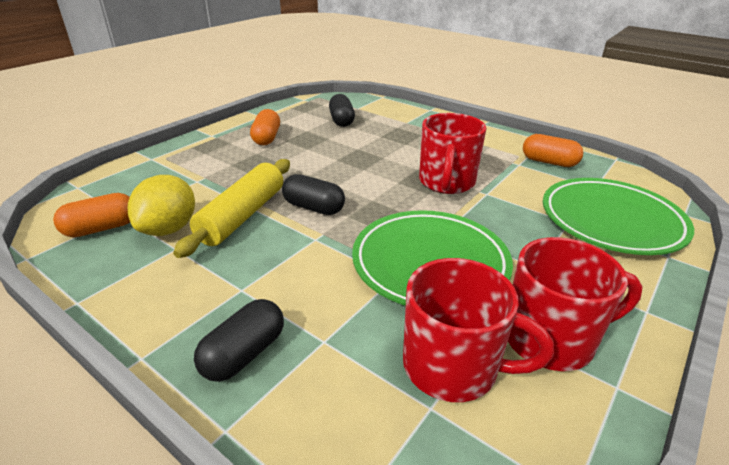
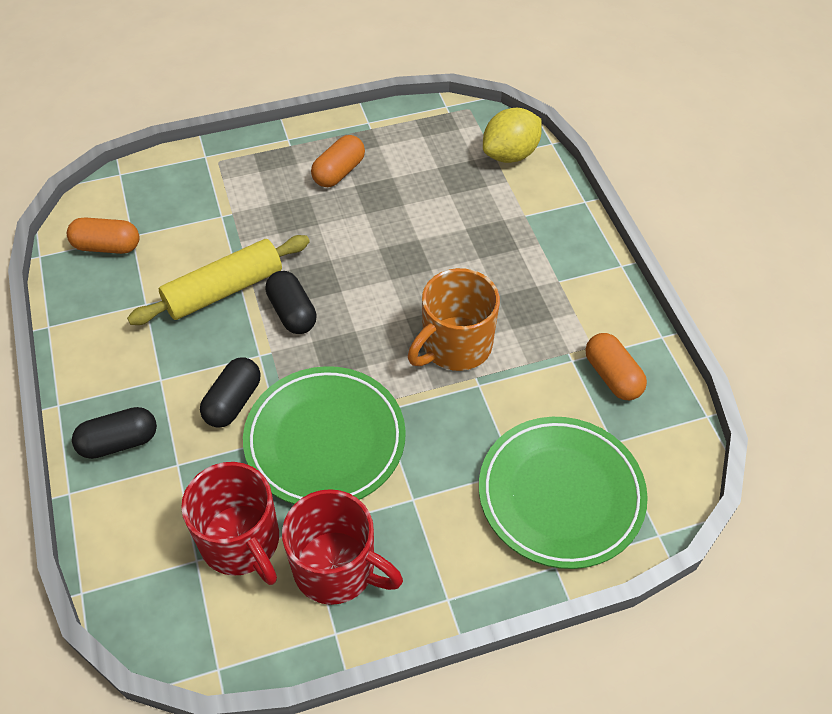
camera: 35 degrees right, 20 degrees up
yellow lemon [128,175,195,236] -> yellow lemon moved to [483,108,542,163]
black capsule [329,94,355,127] -> black capsule moved to [200,357,261,428]
red mug [419,113,486,194] -> orange mug [408,268,500,371]

